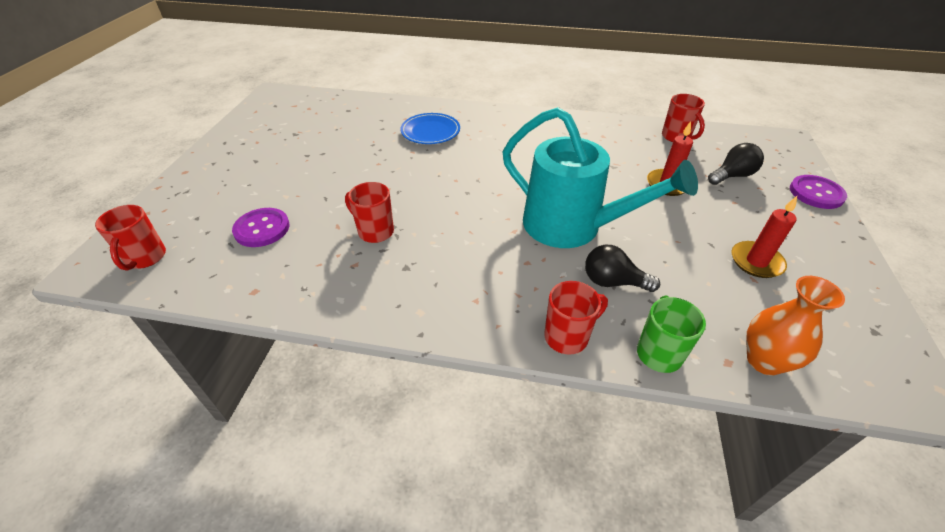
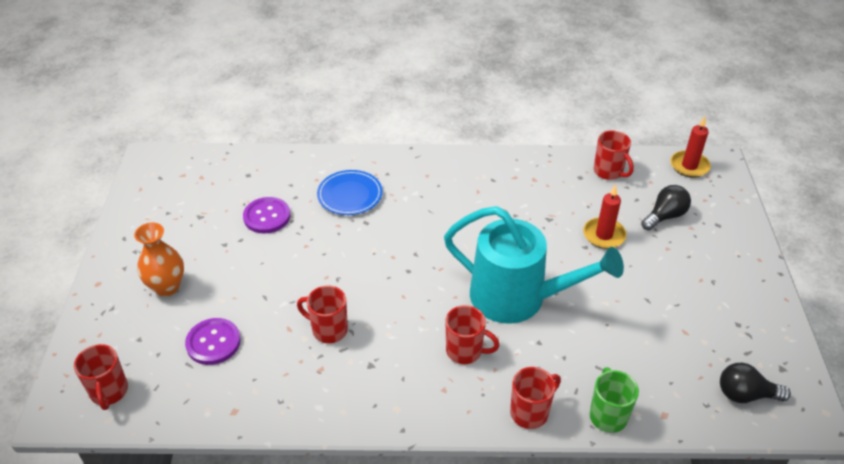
camera: 10 degrees left, 0 degrees up
black light bulb [585,245,660,292] -> black light bulb moved to [720,363,791,403]
red candle [732,196,797,278] -> red candle moved to [670,116,711,178]
orange vase [746,276,845,376] -> orange vase moved to [134,223,184,296]
purple button [790,175,847,209] -> purple button moved to [243,197,291,233]
none -> red mug [446,305,500,364]

